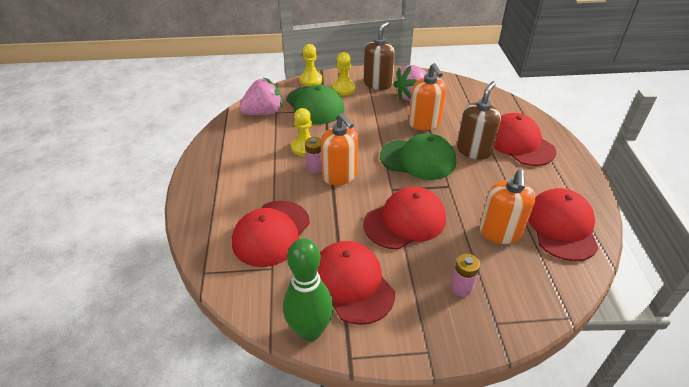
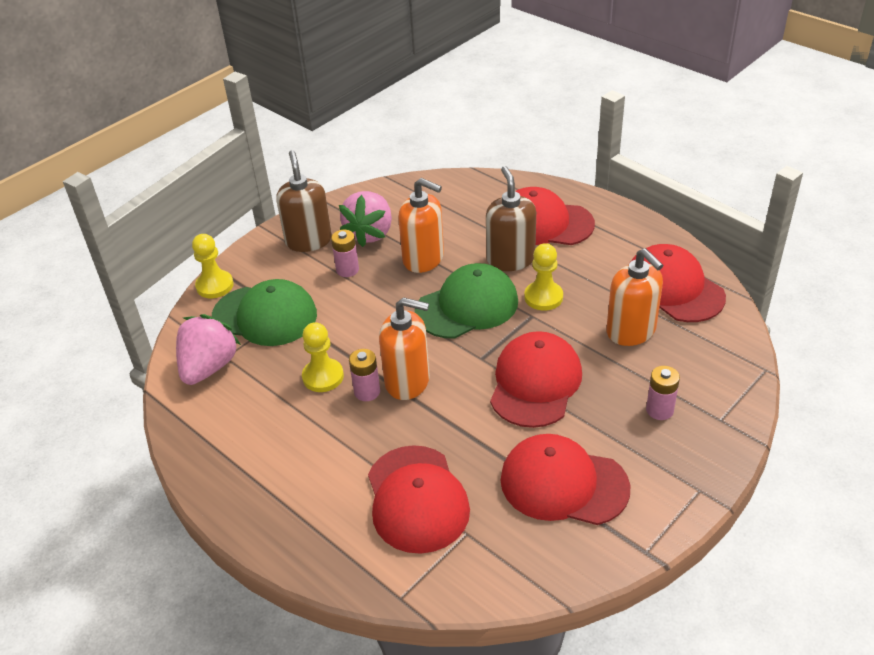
camera: 40 degrees left, 0 degrees up
green bowling pin [283,238,334,341] -> none
yellow pawn [332,52,355,95] -> yellow pawn moved to [524,243,563,311]
none -> pink battery [331,230,359,277]

